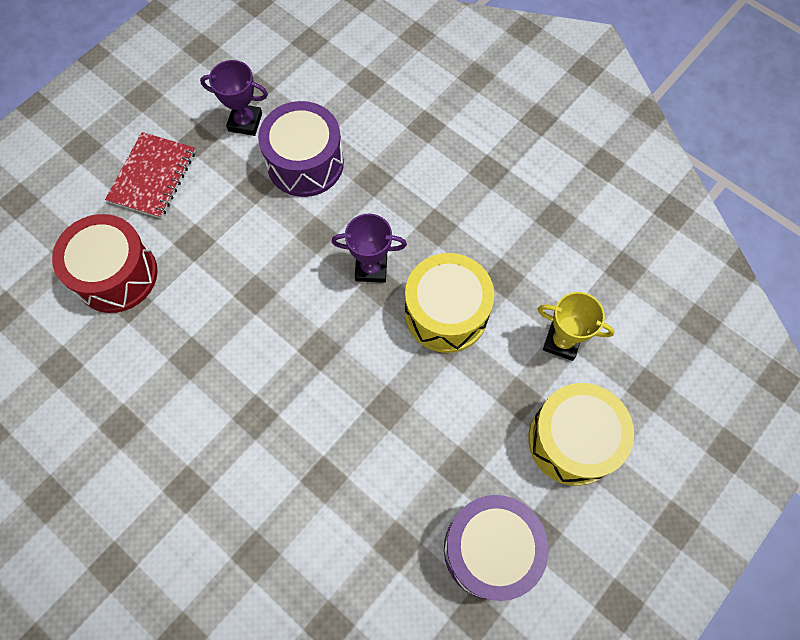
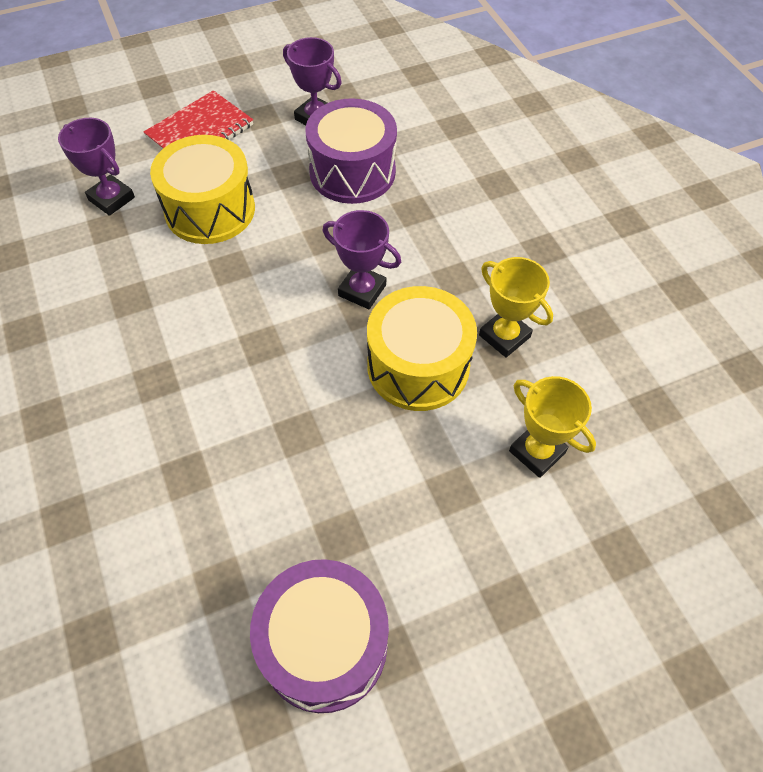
camera: 25 degrees right, 10 degrees down
red drum [52,214,158,313] -> purple trophy [58,118,135,216]
yellow drum [528,383,634,486] -> yellow drum moved to [150,135,255,244]
none -> yellow trophy [479,257,553,358]

